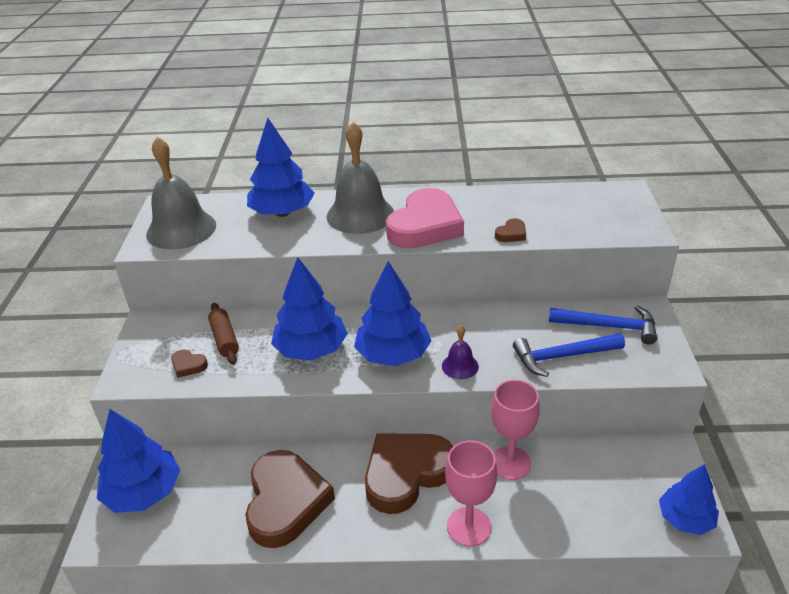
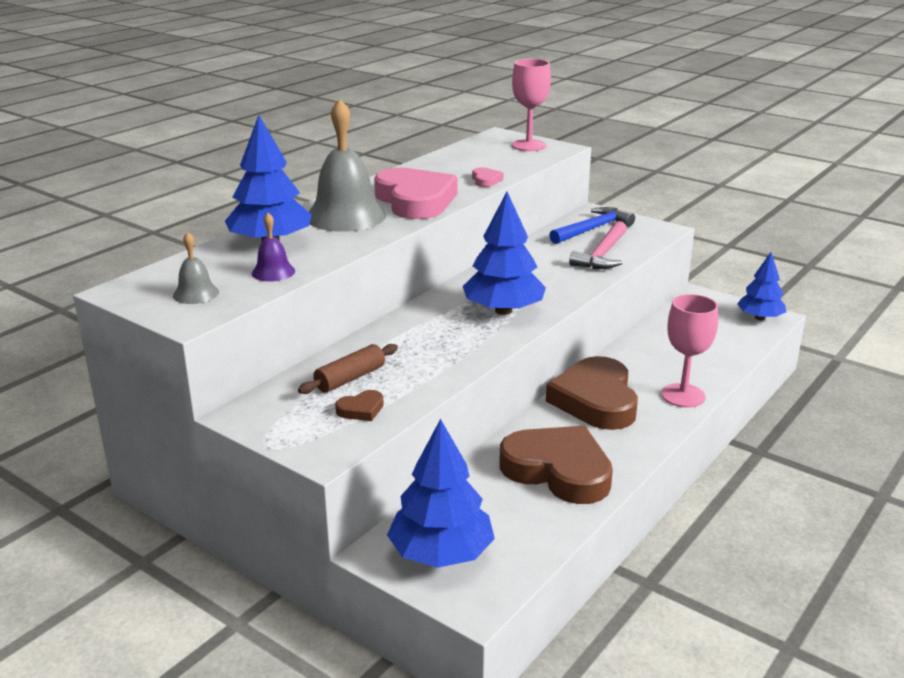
camera: 55 degrees left, 10 degrees down
grey bell [146,137,216,250] -> grey bell [173,232,219,304], size x0.47
brown rolling pin [208,303,239,365] -> brown rolling pin turned 60 degrees counterclockwise [298,344,398,394]
blue tree [271,257,348,360] -> none
purple bell [442,325,479,379] -> purple bell moved to [252,213,295,282]
pink goblet [491,380,540,480] -> pink goblet moved to [512,59,551,151]
brown heart [495,218,526,242] -> pink heart [472,167,503,187]
blue hammer [513,333,625,377] -> pink hammer [569,221,627,269]

